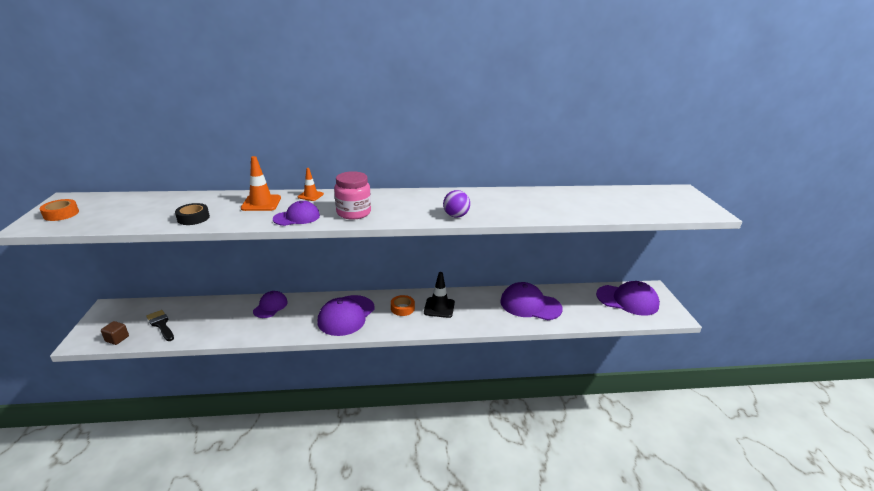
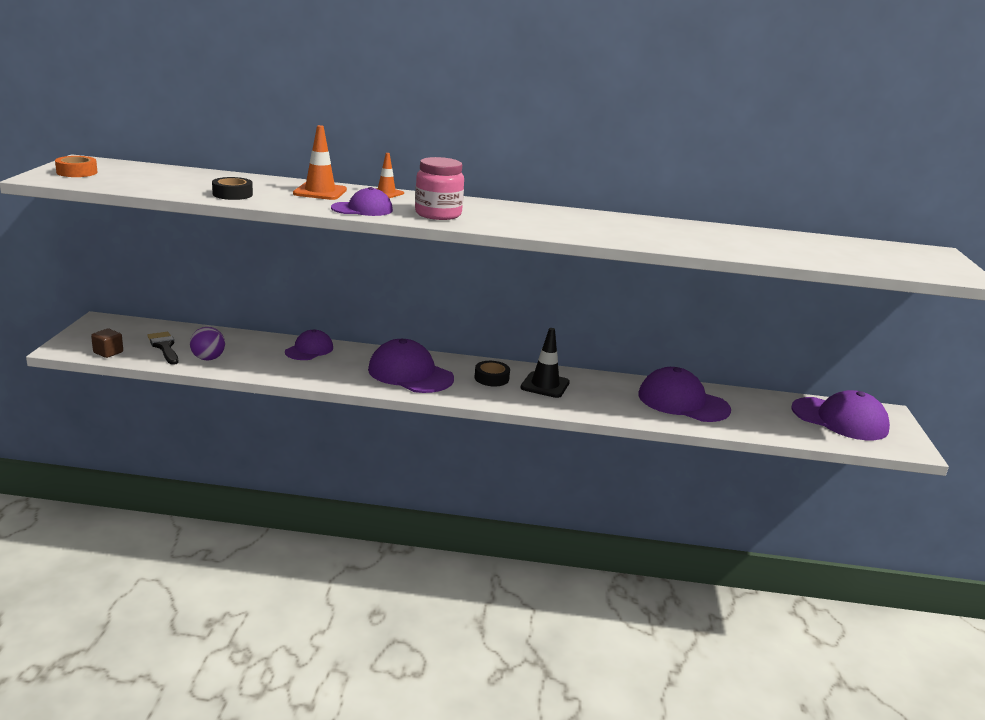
camera: 10 degrees right, 5 degrees down
purple cap [317,295,375,336] -> purple cap turned 90 degrees clockwise [368,339,454,393]
orange tape [391,295,415,316] -> black tape [475,361,510,387]
purple ball [443,190,470,218] -> purple ball moved to [190,327,225,360]

